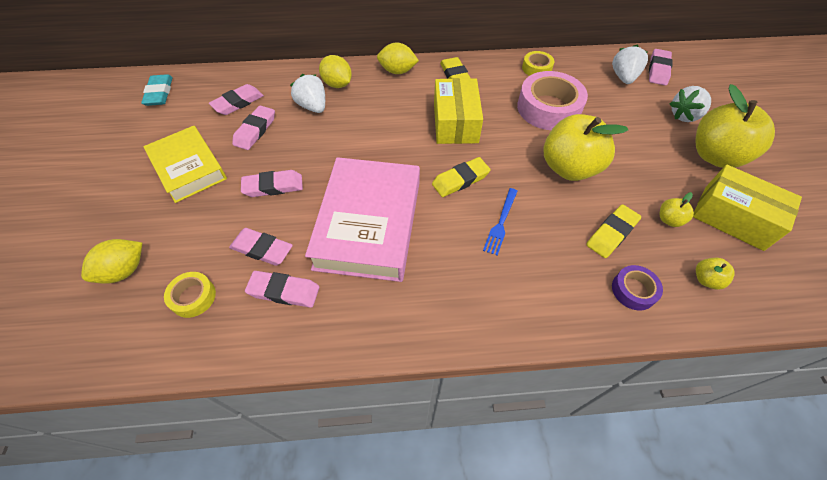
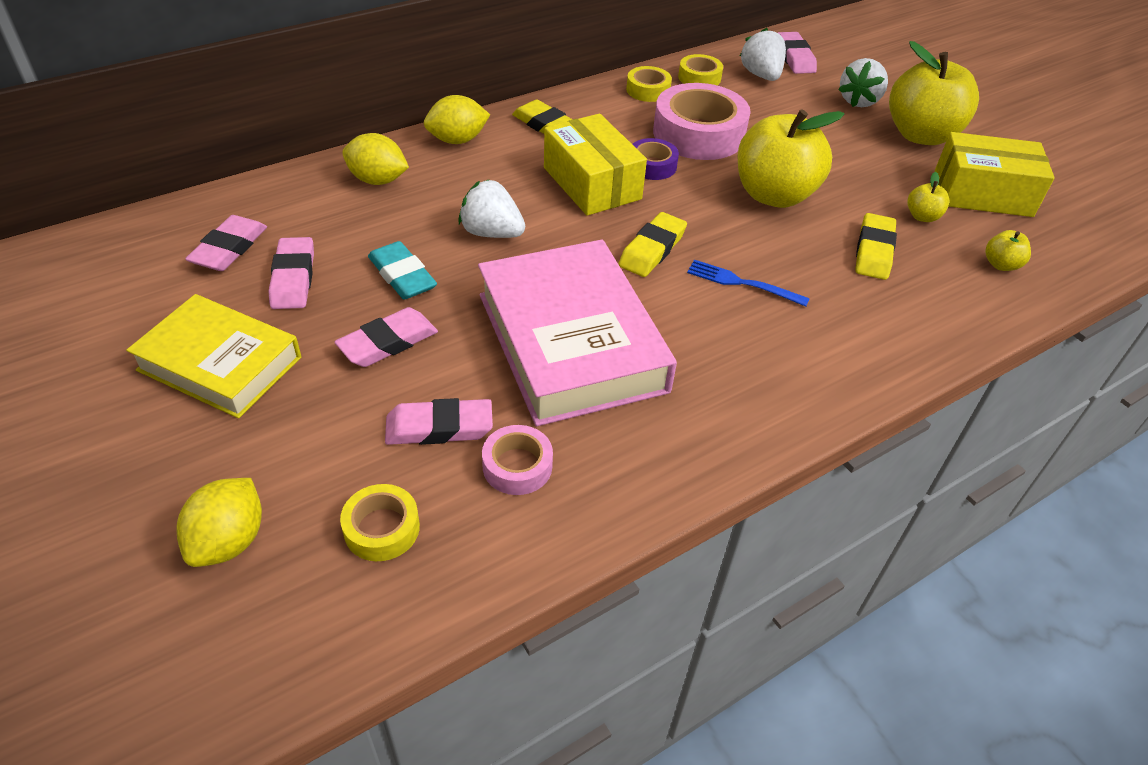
camera: 30 degrees left, 10 degrees down
turquoise eraser [141,74,173,106] -> turquoise eraser moved to [368,241,437,300]
pink eraser [245,271,319,308] -> pink tape [482,425,553,495]
white strawberry [290,74,325,113] -> white strawberry moved to [458,179,525,238]
blue fork [483,188,518,255] -> blue fork turned 120 degrees clockwise [687,260,810,307]
purple tape [612,265,663,310] -> purple tape moved to [632,138,679,180]
none -> yellow tape [678,54,723,86]

